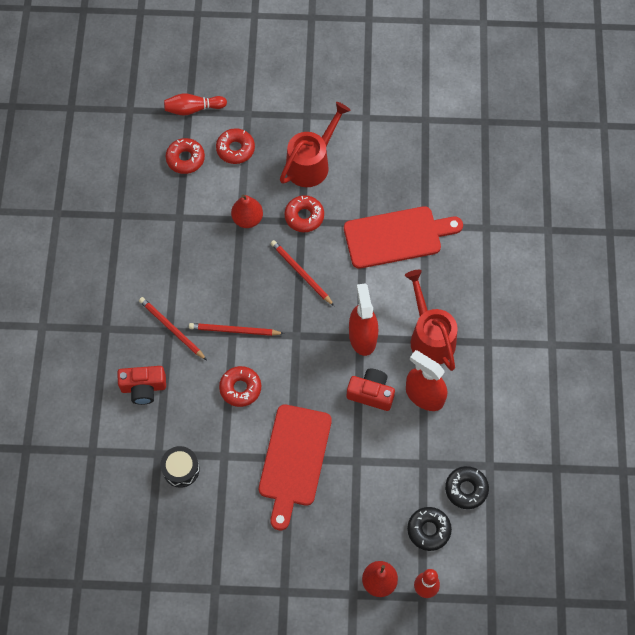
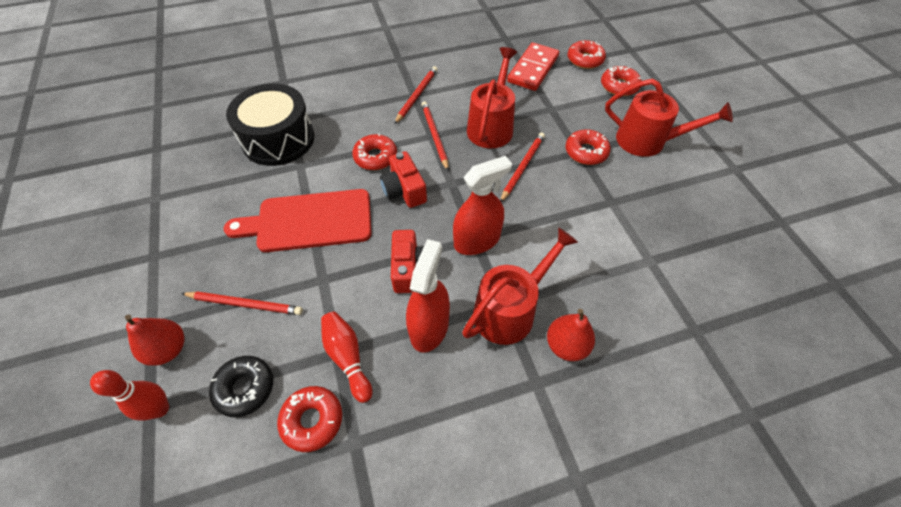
camera: 70 degrees right, 10 degrees down
red camera [117,366,166,405] -> red camera moved to [380,151,427,208]
black drum [161,446,199,488] -> black drum [226,84,315,166], size x1.96
red bowling pin [164,93,227,116] -> red bowling pin moved to [321,312,372,403]
red pear [231,195,263,228] -> red pear moved to [547,309,595,361]
red cutting board [344,206,463,269] -> none
black donut [445,466,489,509] -> red donut [277,386,342,452]
none -> red pencil [181,291,303,315]
none -> red watering can [467,47,517,148]
none -> red domino [507,43,559,91]

